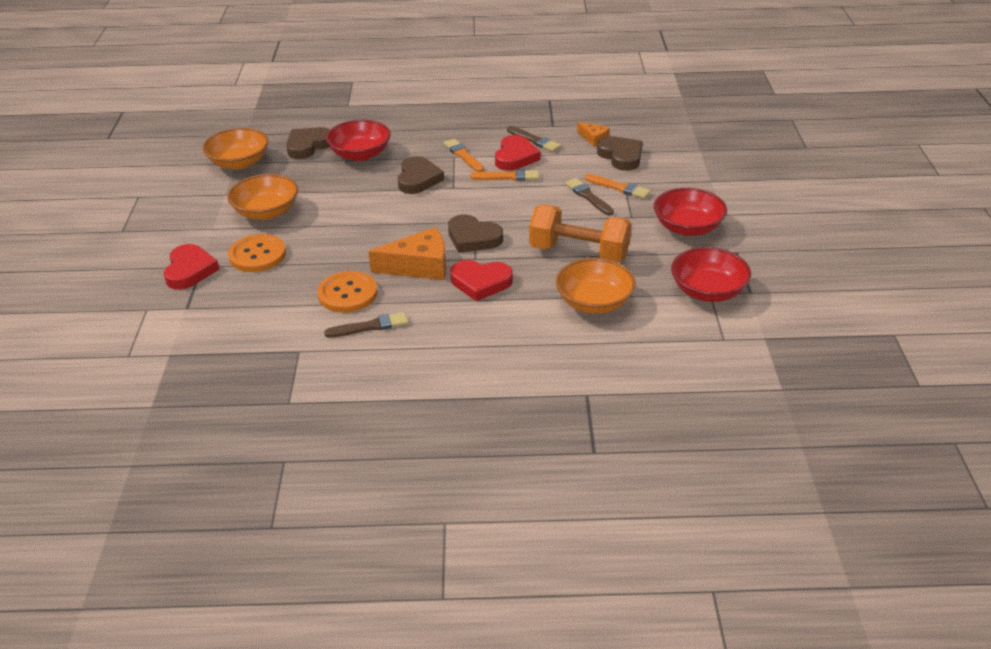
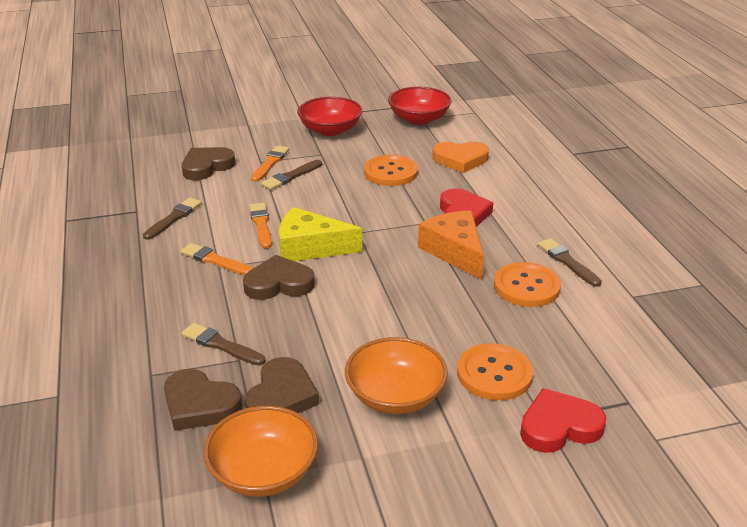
camera: 105 degrees left, 5 degrees down
red bowl [326,120,391,161] -> brown brush [181,323,265,366]
orange brush [444,139,484,172] -> orange brush turned 75 degrees clockwise [180,243,253,275]
brown heart [448,214,503,253] -> brown heart moved to [245,357,319,413]
red heart [495,135,541,171] -> none
orange dumbbell [529,204,632,262] -> orange button [364,155,418,186]
orange bowl [556,258,636,314] -> orange heart [432,141,489,173]
orange cheese [577,122,610,147] -> none
none -> yellow cheese [279,207,362,261]

